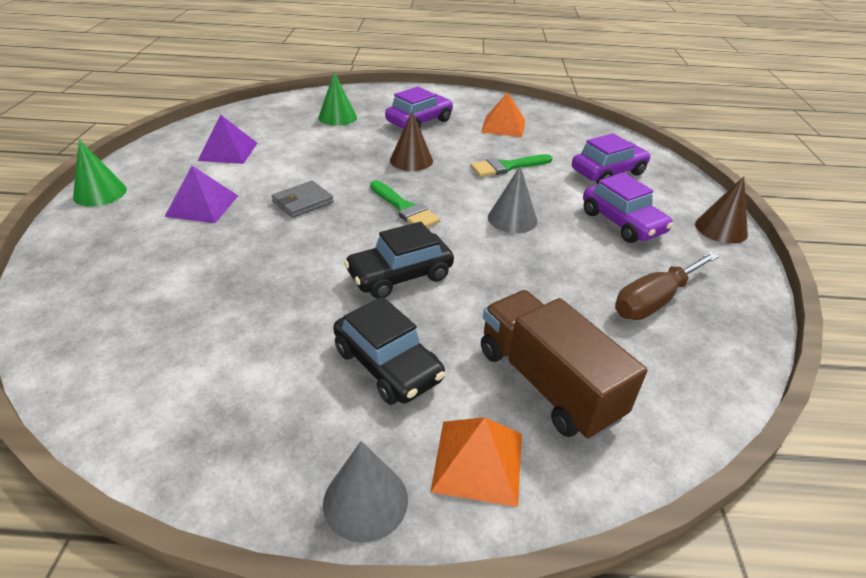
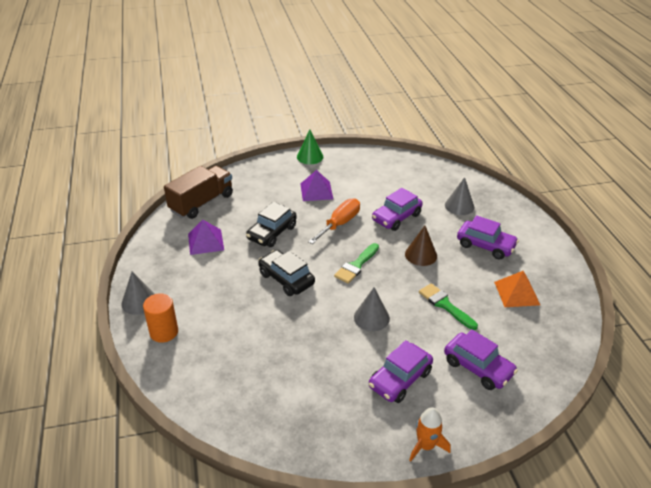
camera: 75 degrees right, 0 degrees up
purple pyramid [198,114,257,164] -> purple pyramid moved to [188,220,224,255]
grey wallet [271,181,334,218] -> orange screwdriver [308,198,360,244]
green cone [318,72,357,126] -> grey cone [445,177,474,215]
black car [333,297,445,405] -> black car moved to [246,202,297,247]
orange pyramid [430,417,522,507] -> orange cylinder [143,293,178,343]
brown truck [481,290,647,440] -> brown truck moved to [164,166,233,219]
brown screwdriver [615,252,719,320] -> none
brown cone [695,176,748,244] -> orange rocket [409,407,451,461]
none -> purple car [372,188,423,231]

